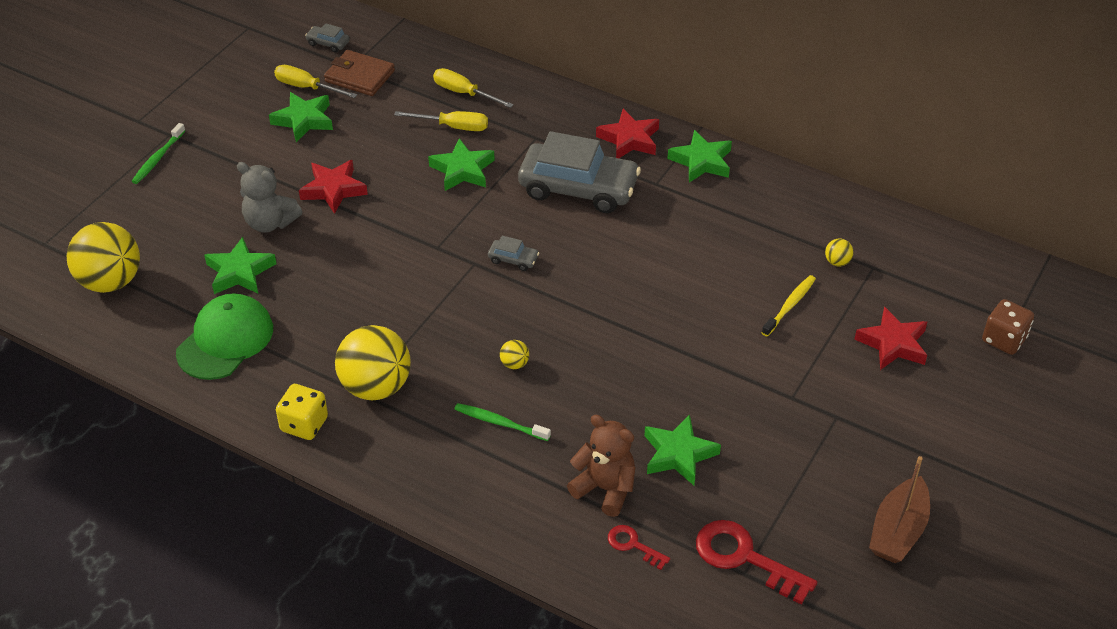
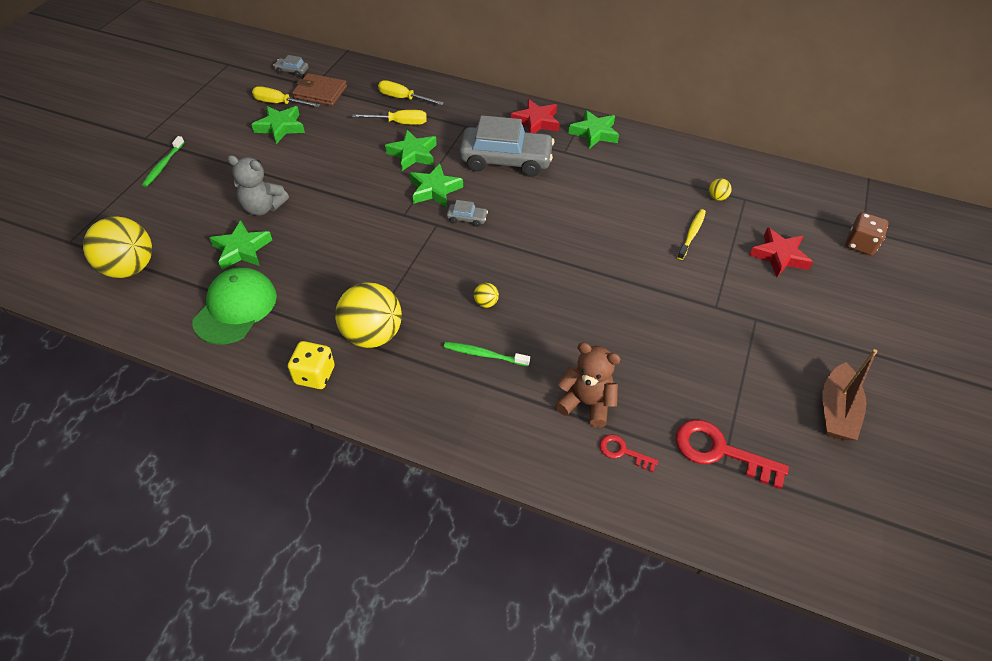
camera: 10 degrees left, 5 degrees up
red star [299,160,368,214] -> none
green star [644,415,721,485] -> green star moved to [410,164,463,207]

